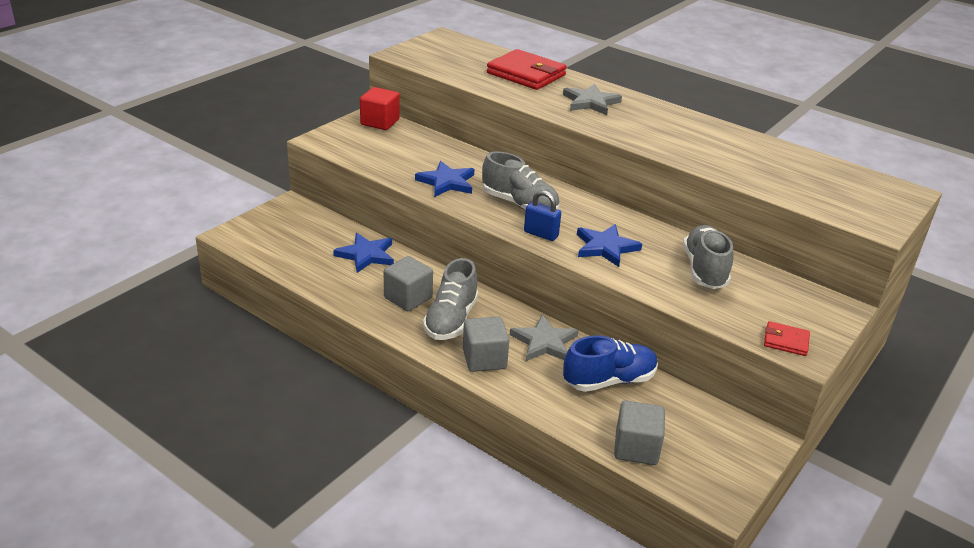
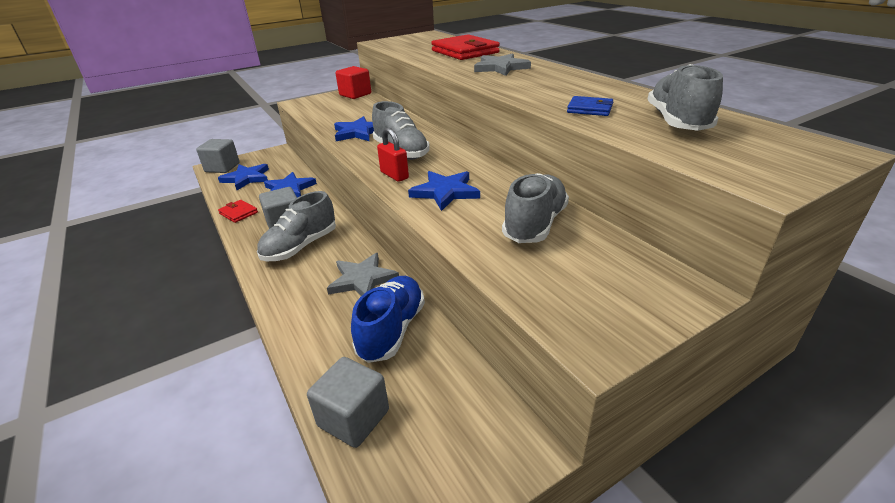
camera: 25 degrees right, 0 degrees up
grey cube [463,316,509,372] -> grey cube moved to [196,139,240,173]
blue padlock [524,190,561,241] -> red padlock [377,128,409,182]
blue shoe [563,336,658,392] -> blue shoe turned 75 degrees counterclockwise [351,276,425,363]
red wallet [764,321,810,356] -> red wallet moved to [218,200,258,223]
none -> blue star [218,164,269,190]
none -> blue wallet [567,96,613,116]
none -> grey shoe [647,64,723,131]

